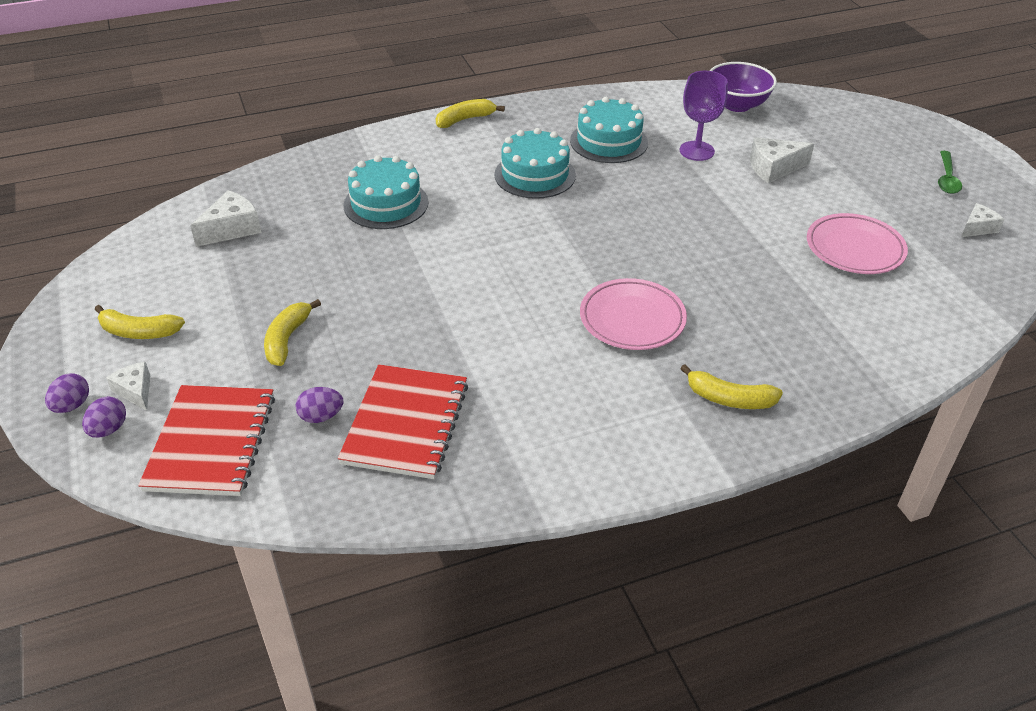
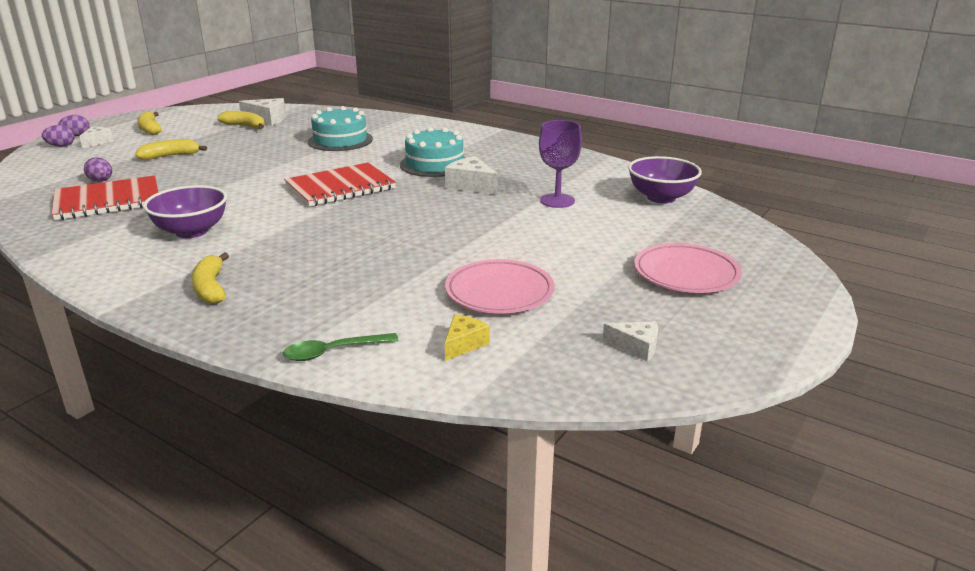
camera: 55 degrees right, 15 degrees down
red notebook [138,385,275,496] -> red notebook moved to [284,163,396,207]
yellow banana [436,99,505,128] -> yellow banana moved to [217,111,265,129]
turquoise cake [570,97,648,163] -> none
pink plate [580,278,687,350] -> pink plate moved to [634,243,742,293]
white cheese [750,137,814,184] -> white cheese moved to [445,156,498,195]
green spoon [938,151,962,194] -> green spoon moved to [283,333,399,361]
none -> purple bowl [143,185,227,238]
none -> yellow cheese [445,314,490,361]

